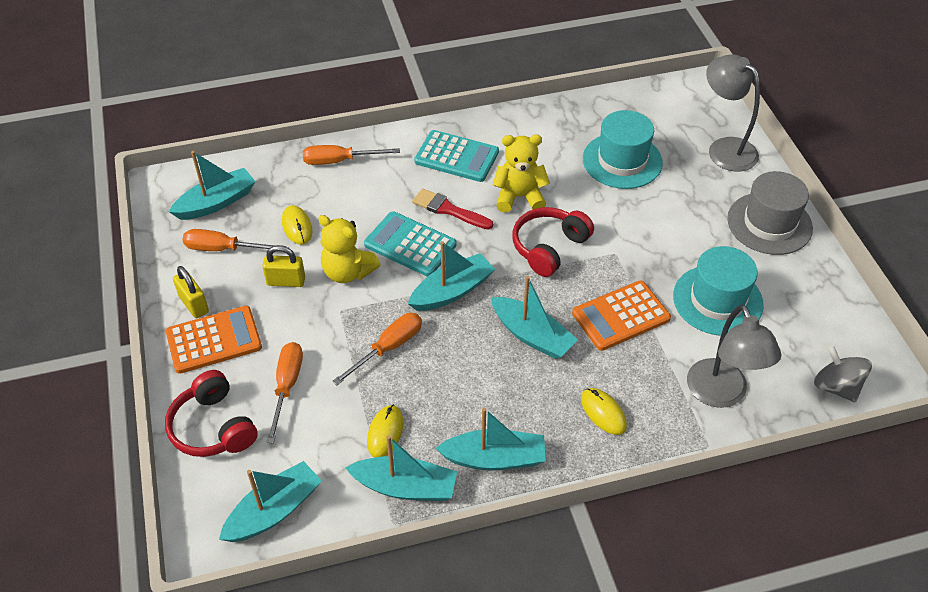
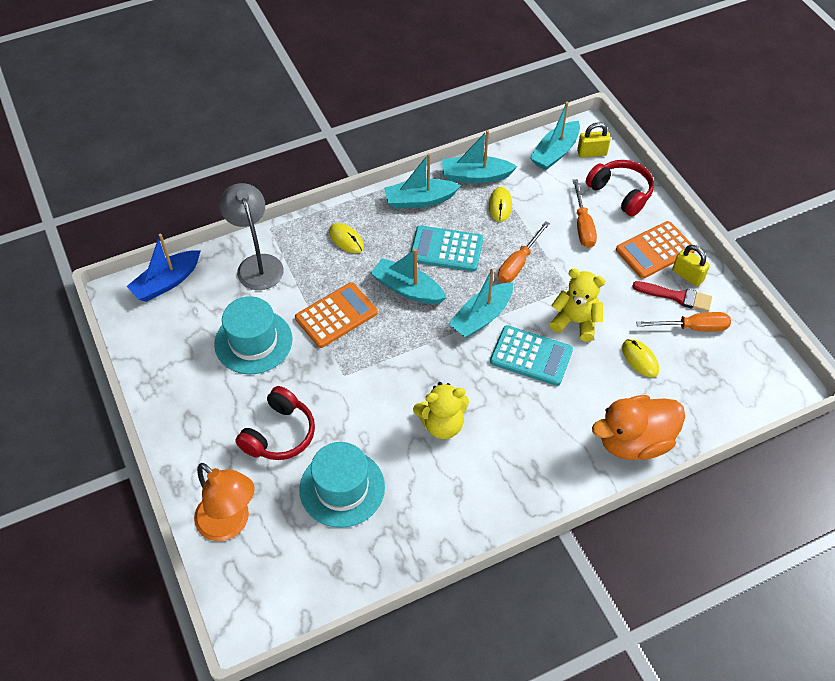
camera: 170 degrees right, 5 degrees up
turquoise boat [169,151,256,220] -> none
yellow padlock [262,245,305,287] -> yellow padlock moved to [577,122,611,158]
orange screwdriver [303,145,400,165] -> orange duck [592,395,685,460]
red brush [412,188,493,230] -> red brush moved to [632,281,712,312]
turquoise calculator [414,130,499,182] -> turquoise calculator moved to [410,225,483,272]
red headphones [512,207,594,277] -> red headphones moved to [235,386,315,460]
grey lamp [706,54,760,172] -> orange lamp [194,463,255,541]
grey hat [727,171,813,255] -> none
grey spinning top [814,345,872,403] -> blue boat [127,234,201,302]

